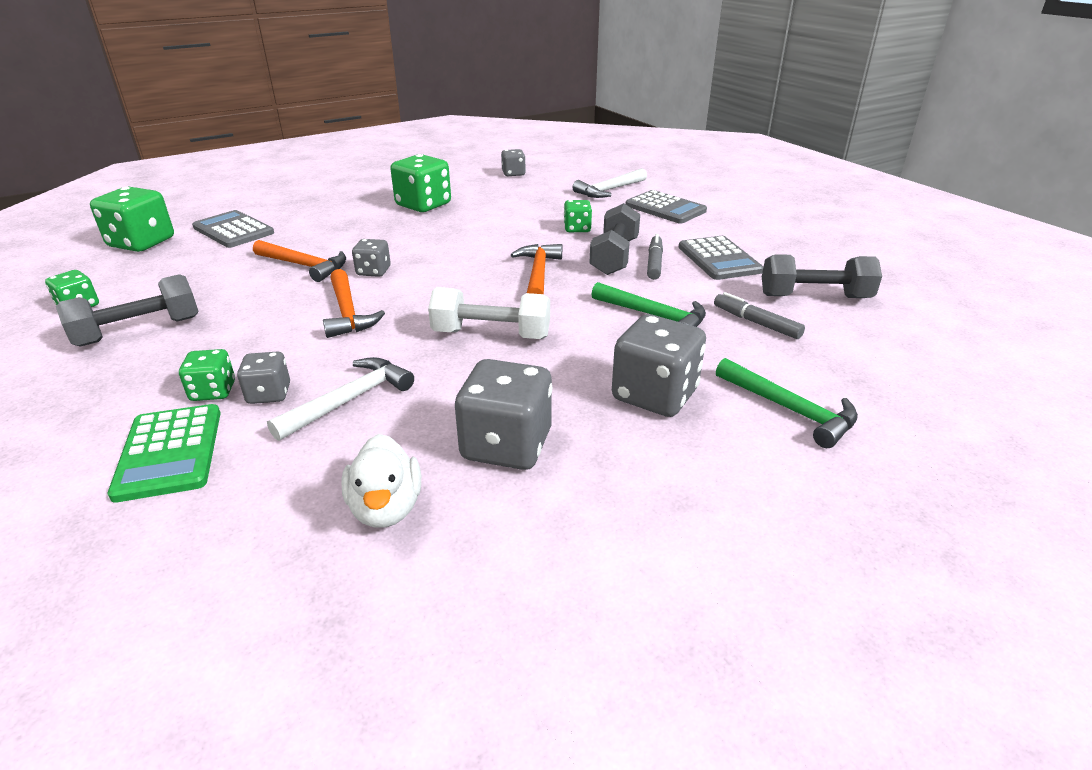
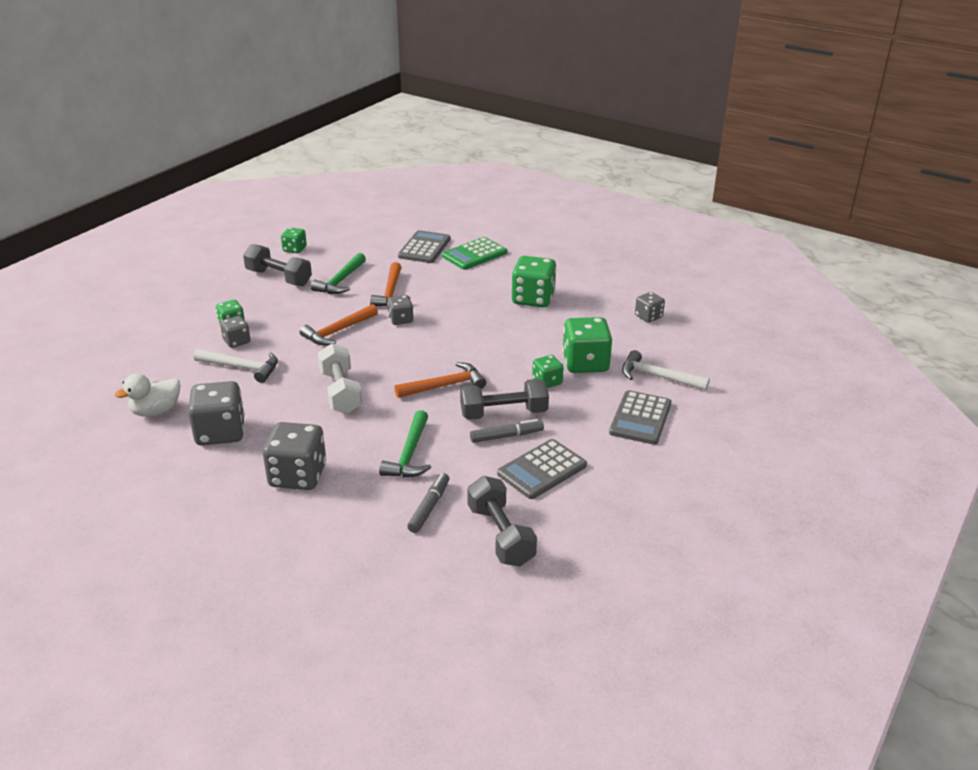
camera: 65 degrees right, 0 degrees up
green dice [90,187,174,252] -> green dice moved to [562,317,612,373]
green calculator [108,404,221,503] -> green calculator moved to [442,237,507,270]
green hammer [716,358,858,448] -> green hammer moved to [311,253,366,294]

